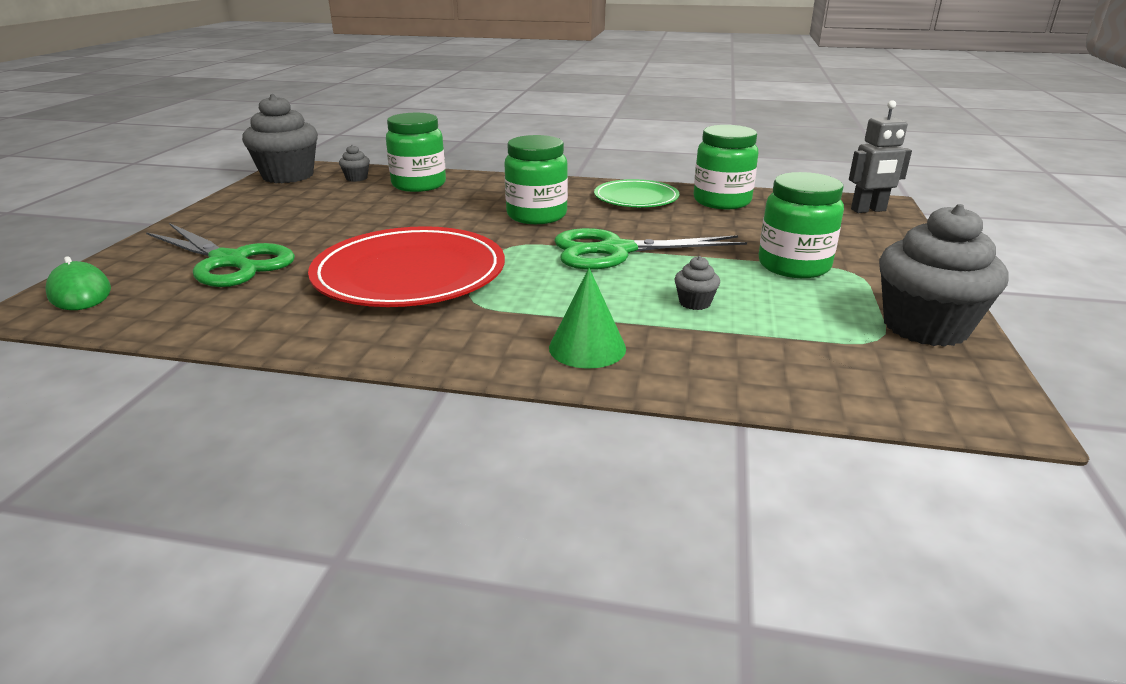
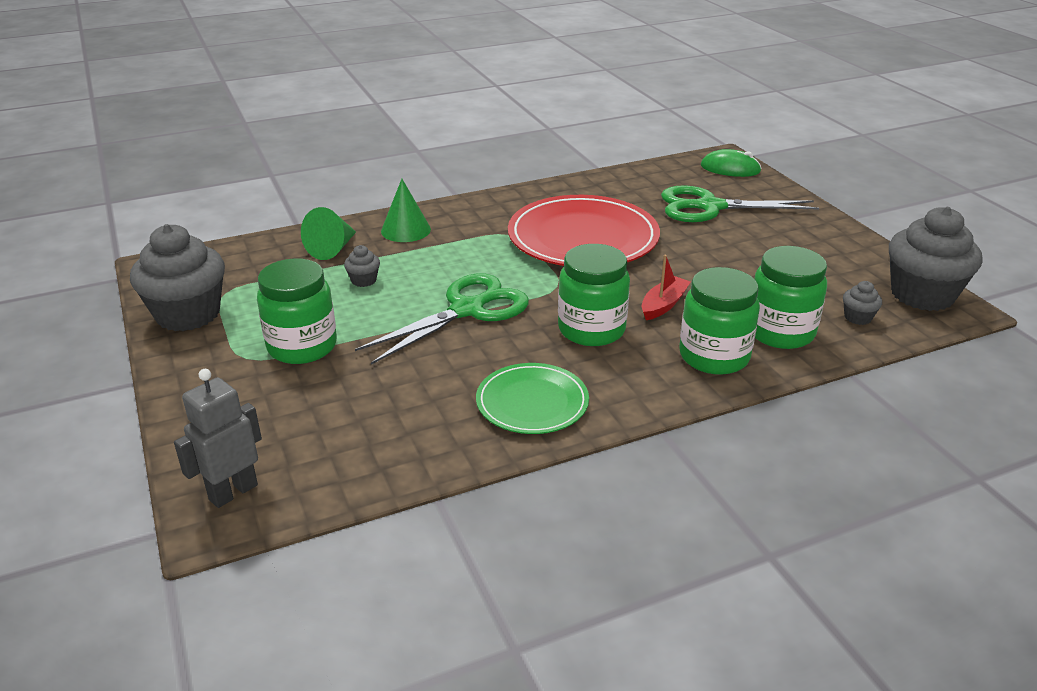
camera: 145 degrees right, 5 degrees up
green jar [694,125,758,209] -> green jar moved to [679,267,760,375]
none -> green cone [301,207,356,260]
none -> red boat [642,255,691,320]

